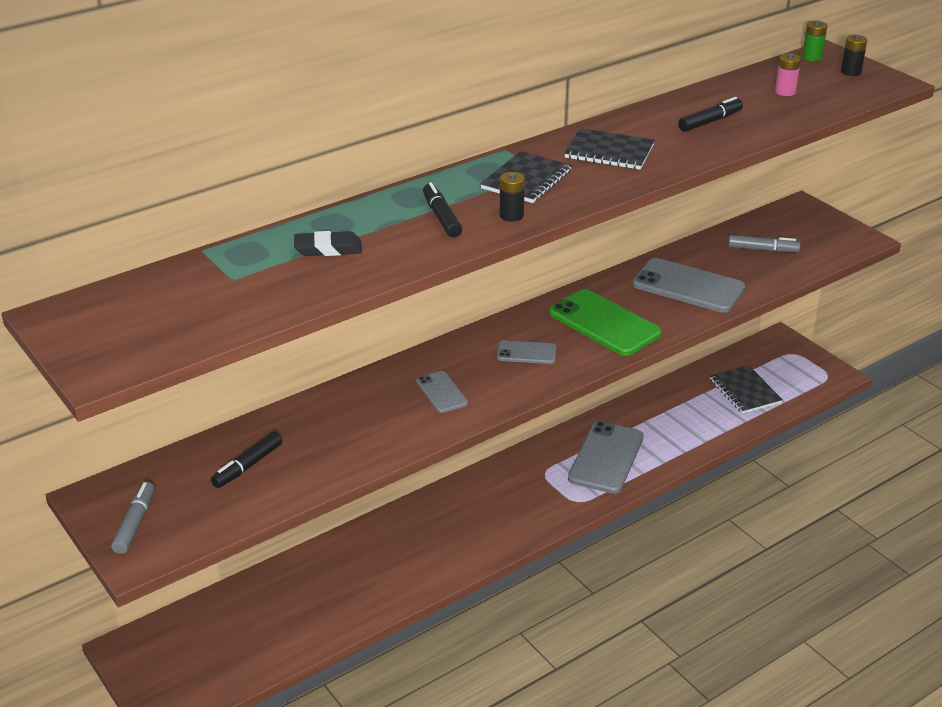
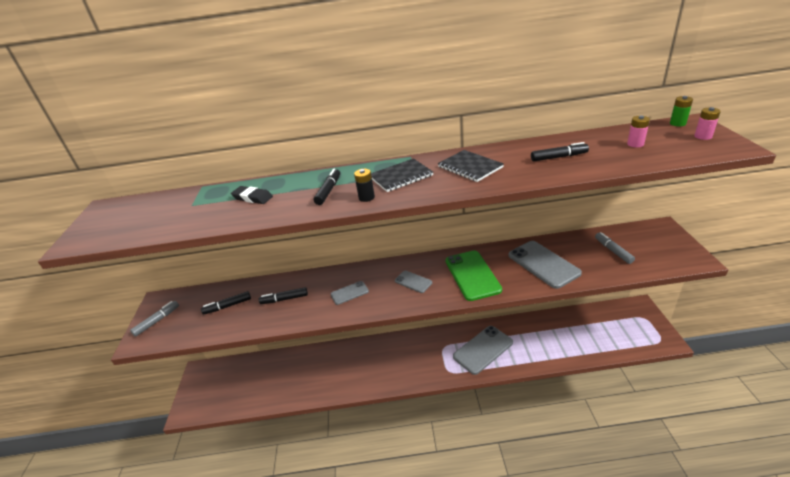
camera: 35 degrees right, 0 degrees up
grey phone [416,371,468,413] -> grey phone turned 60 degrees clockwise [331,281,369,305]
black notebook [710,365,783,414] -> none
grey marker [728,235,800,252] -> grey marker turned 150 degrees counterclockwise [595,232,635,264]
black battery [841,35,867,76] -> pink battery [694,107,721,140]
none -> black marker [259,287,308,304]

